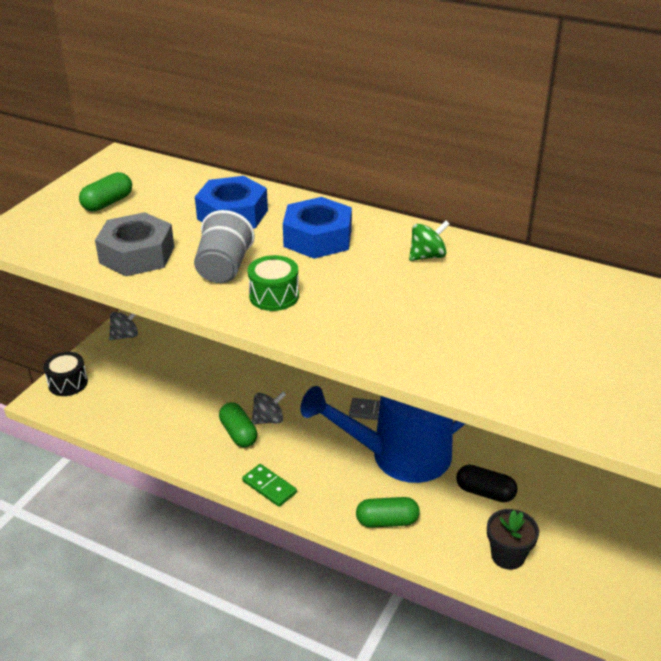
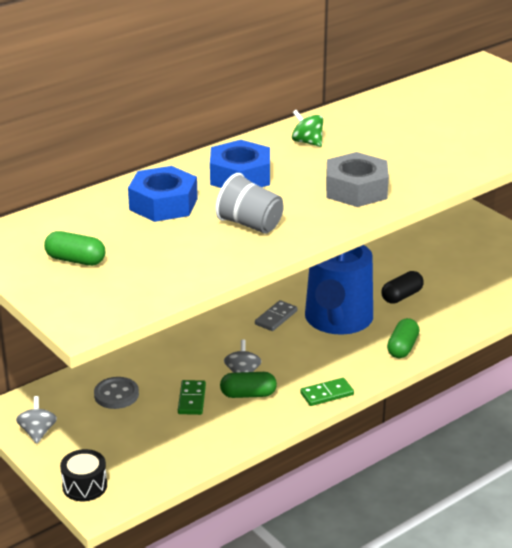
camera: 65 degrees left, 5 degrees down
green capsule [79,172,132,212] -> green capsule turned 45 degrees counterclockwise [44,231,105,266]
grey nut [95,212,174,276] -> grey nut moved to [326,152,389,207]
green drum [248,255,299,311] -> none
green spinning top [409,221,450,261] -> green spinning top turned 45 degrees counterclockwise [292,110,323,147]
black flower pot [487,509,539,570] -> none
none -> grey button [94,377,139,409]
none -> green domino [178,380,206,415]

